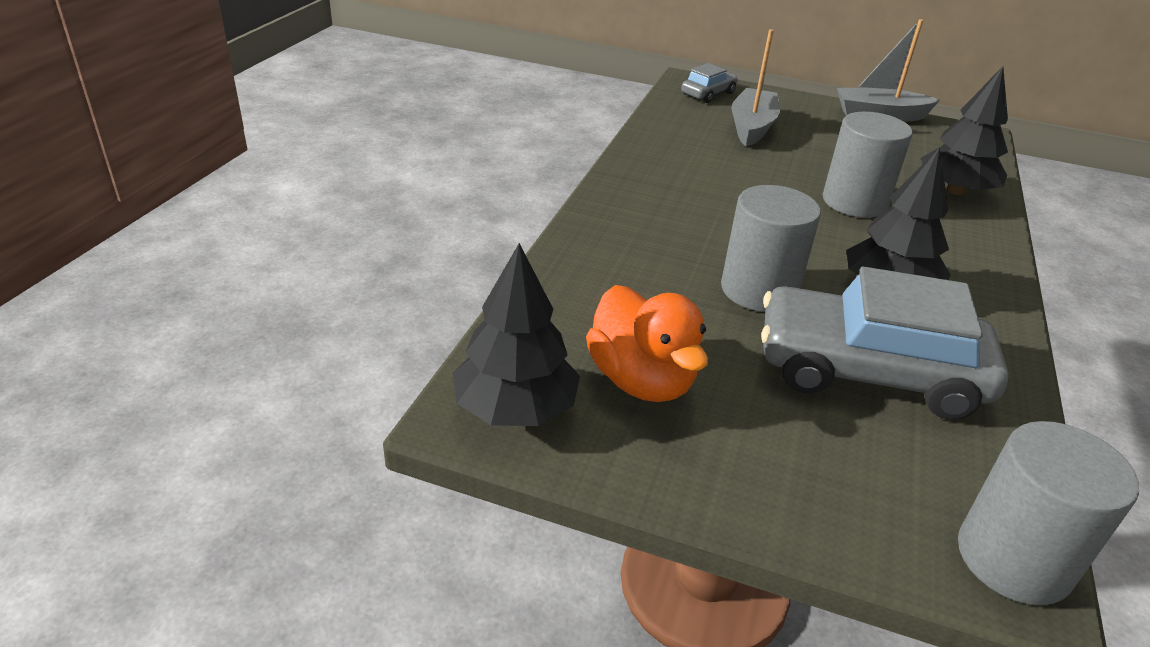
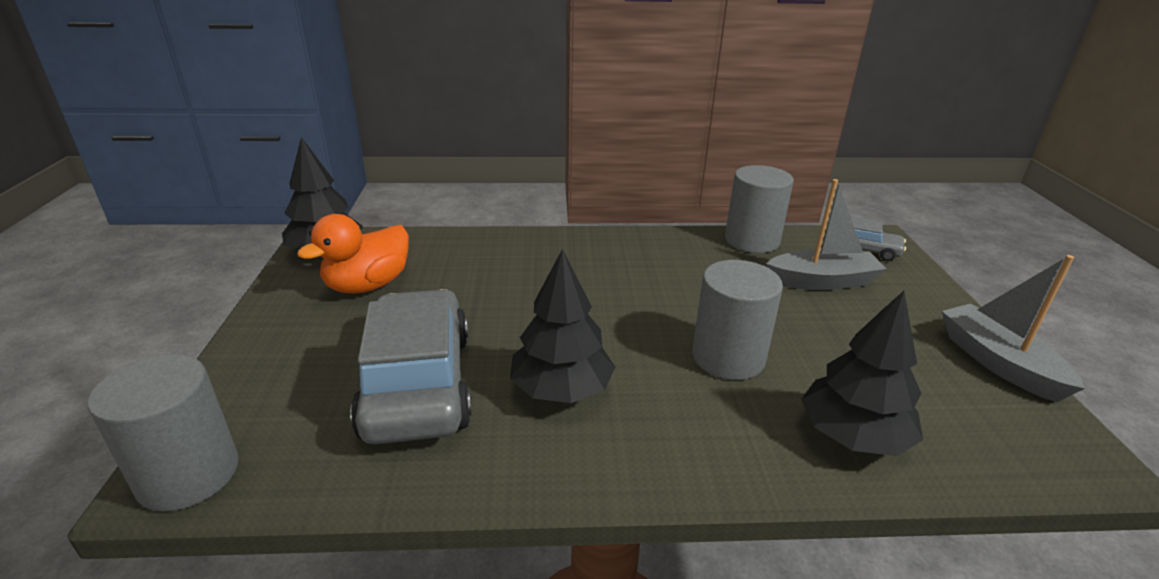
camera: 70 degrees right, 5 degrees down
grey cylinder [721,185,821,312] -> grey cylinder moved to [725,165,794,253]

